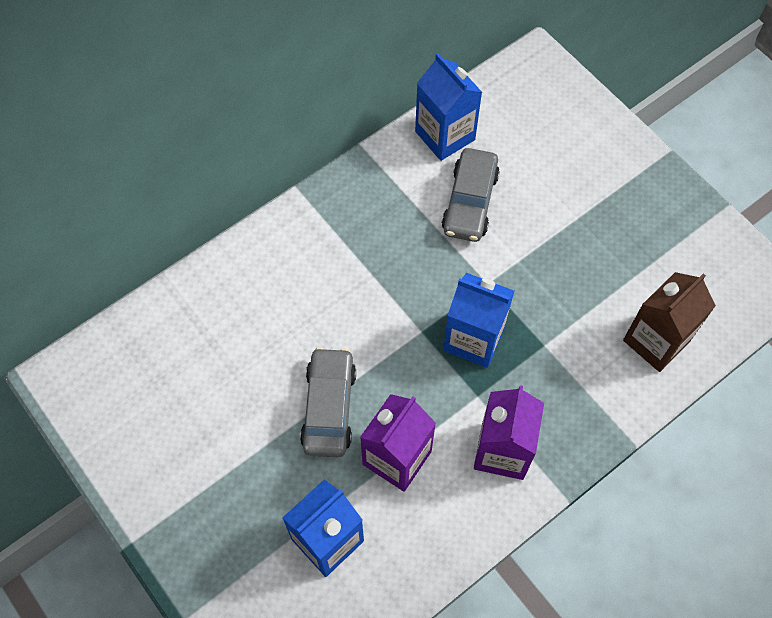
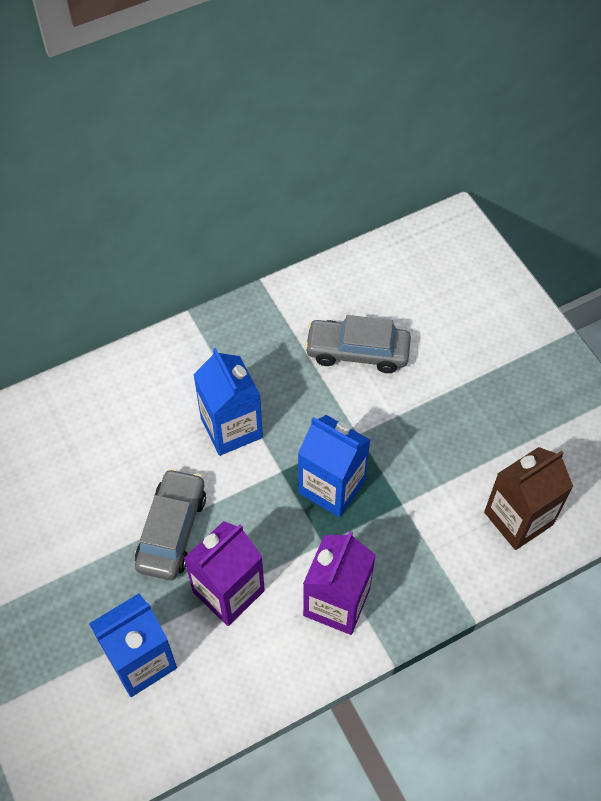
camera: 10 degrees right, 5 degrees down
blue carton [415,53,482,161] -> blue carton moved to [193,348,263,456]
grey car [442,148,500,242] -> grey car turned 75 degrees clockwise [305,315,411,373]

